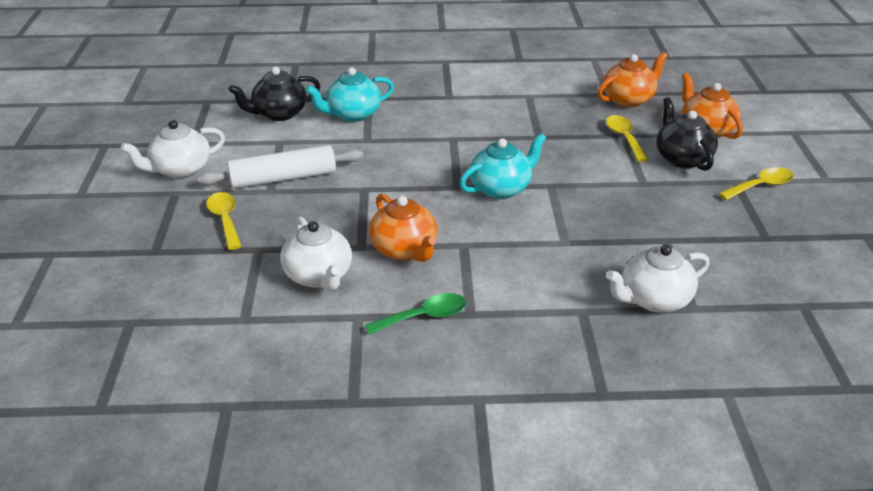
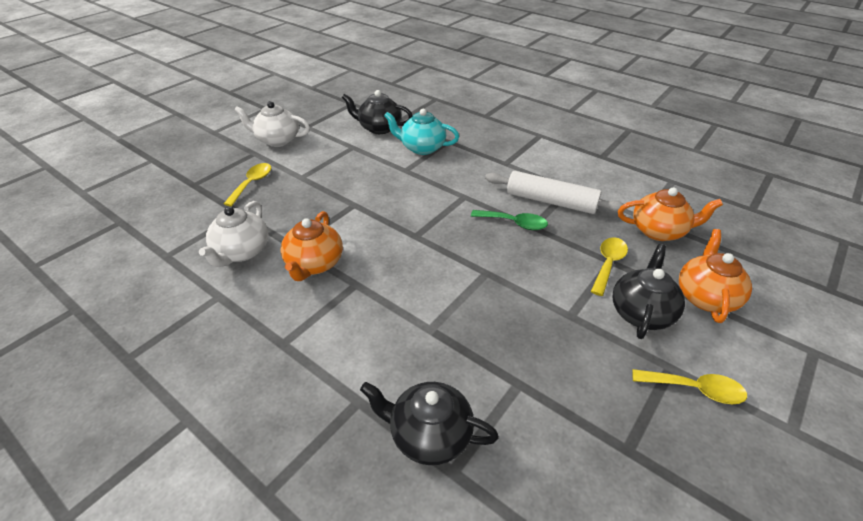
camera: 40 degrees right, 5 degrees up
white rolling pin [198,145,363,189] -> white rolling pin moved to [485,171,626,214]
green spoon [365,293,466,335] -> green spoon moved to [471,210,548,230]
turquoise teapot [459,133,546,199] -> none
white teapot [606,244,710,313] -> black teapot [360,382,499,465]

